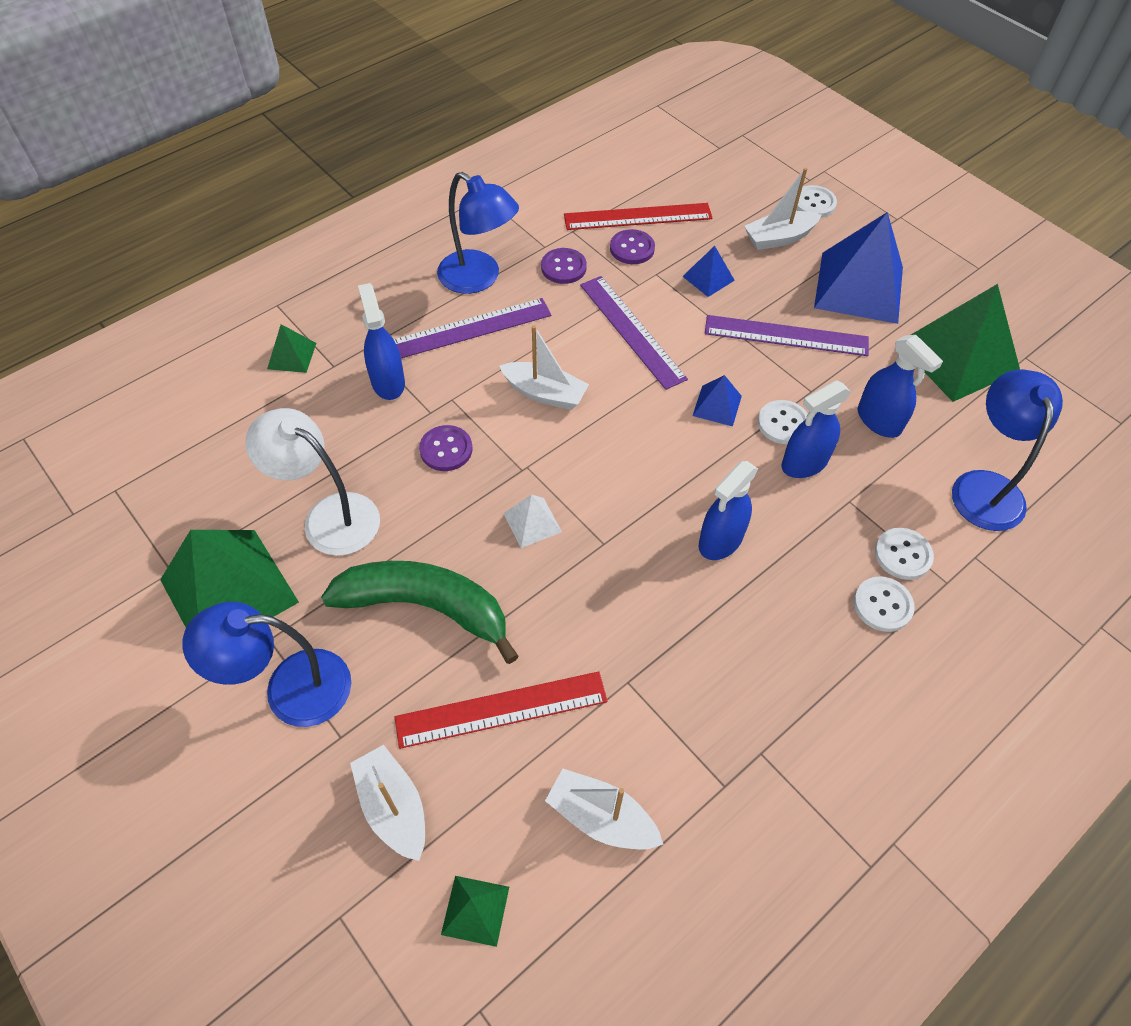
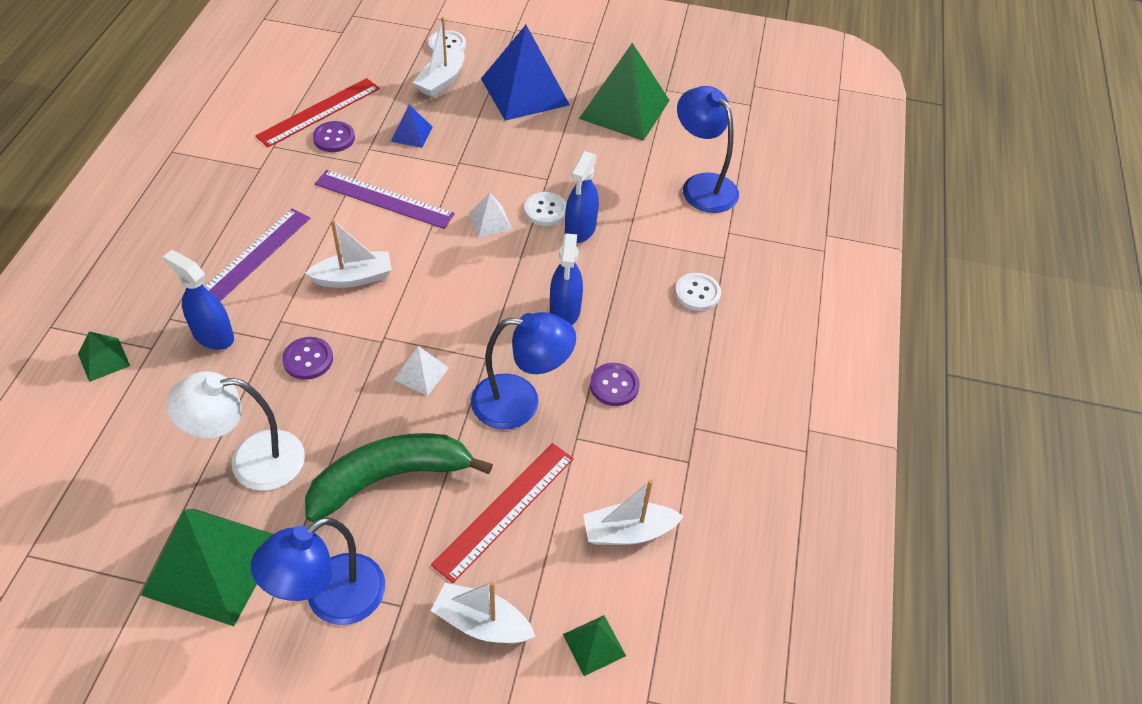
camera: 40 degrees left, 5 degrees down
blue lamp [437,172,519,294] -> blue lamp moved to [471,312,576,430]
purple button [541,248,587,284] -> purple button moved to [590,363,640,406]
blue pyramid [693,375,742,427] -> white pyramid [469,193,512,238]
purple ruler [705,315,869,356] -> none
blue spray bottle [858,335,943,438] -> none
white button [875,528,934,580] -> none

